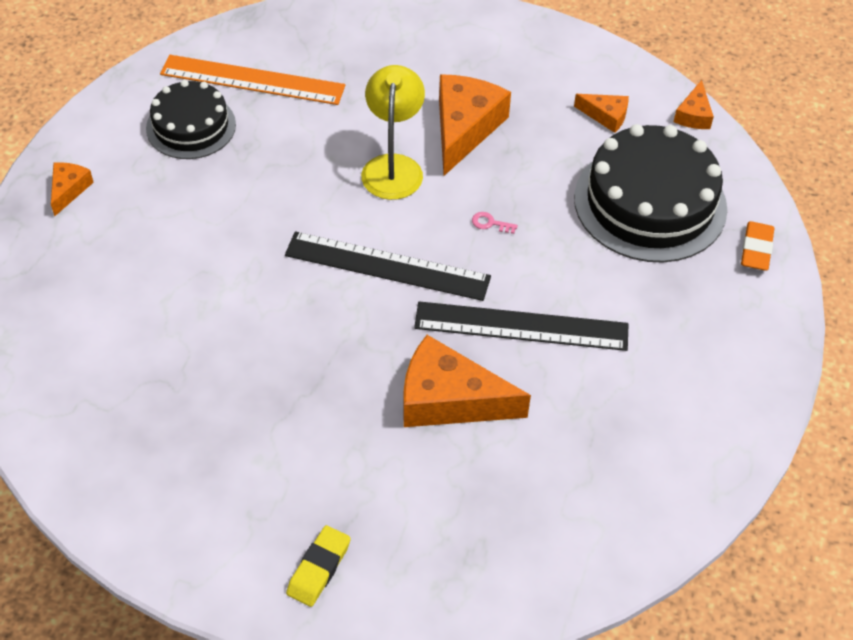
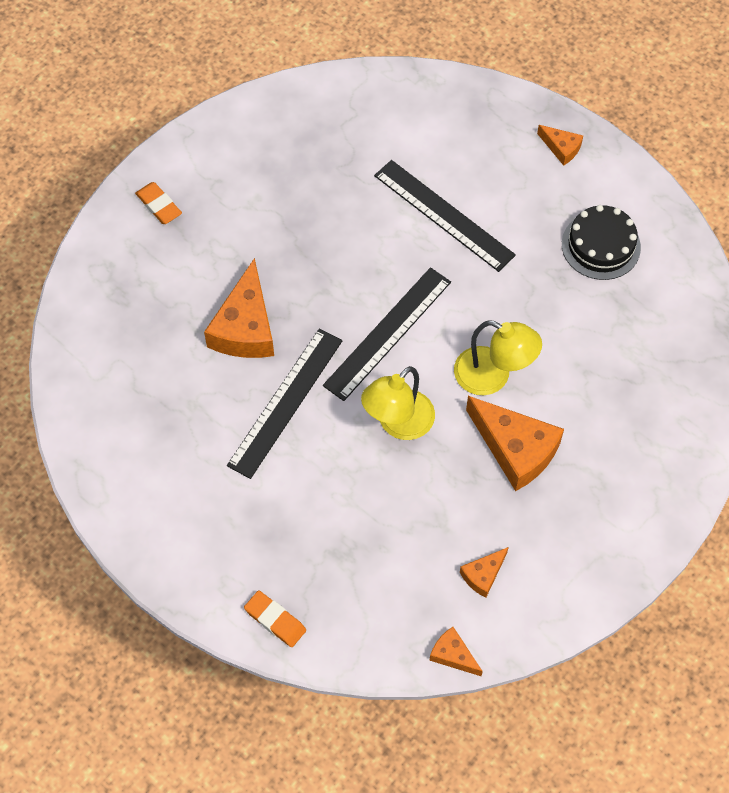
camera: 115 degrees right, 10 degrees up
orange ruler [160,55,345,105] -> none
yellow eraser [286,525,351,607] -> orange eraser [135,182,182,224]
orange cheese [403,335,531,427] -> orange cheese turned 150 degrees clockwise [204,258,274,358]
pink key [472,212,518,234] -> yellow lamp [361,366,435,440]
black cake [574,124,727,262] -> none
none -> black ruler [374,160,516,272]

